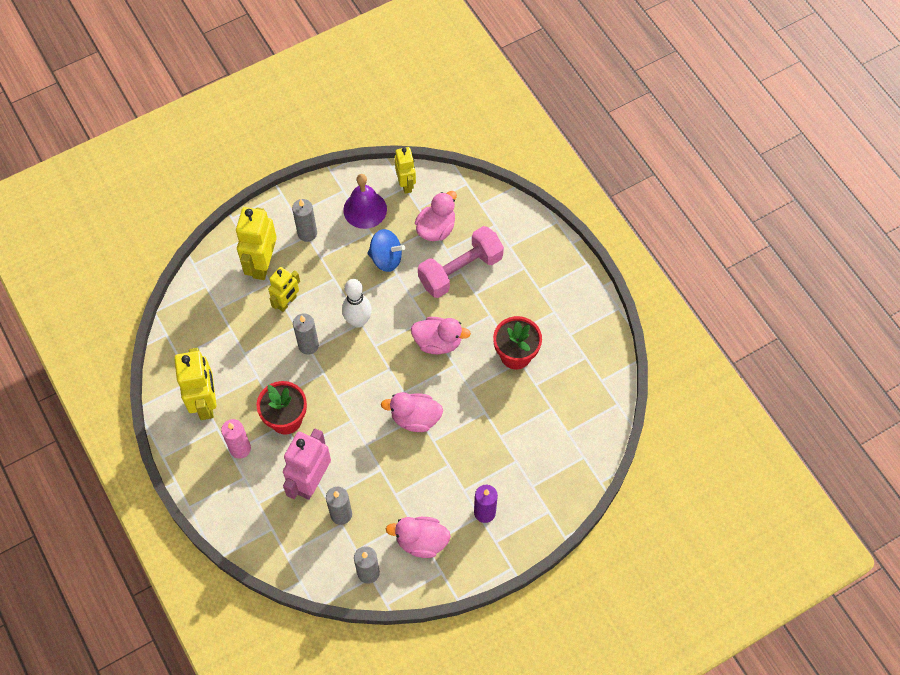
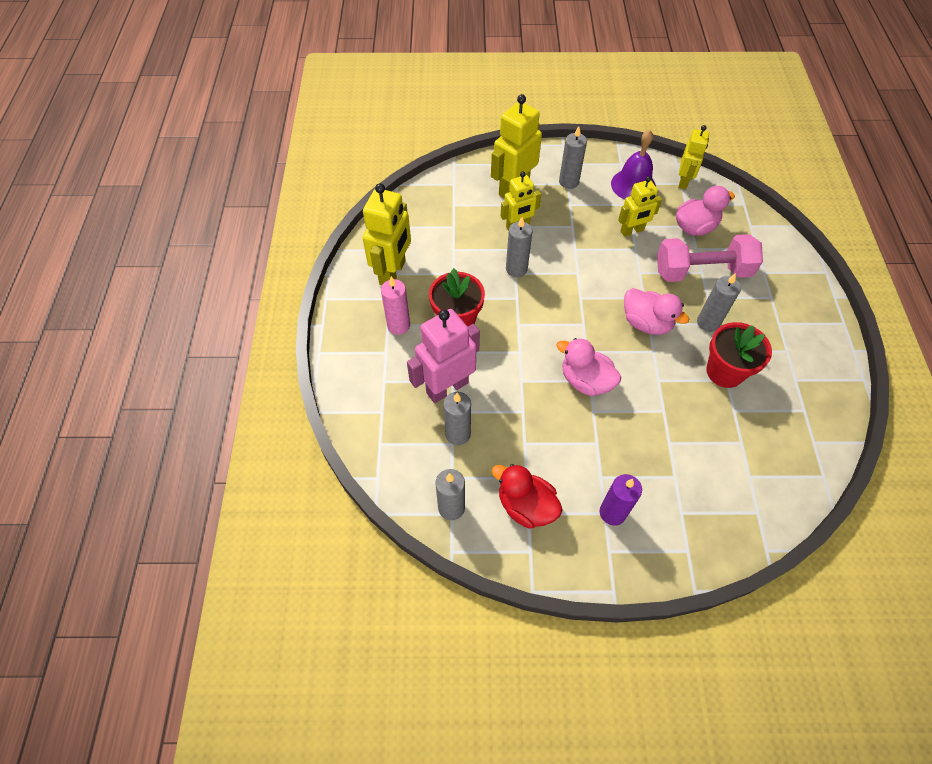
camera: 30 degrees right, 5 degrees down
white bowling pin [342,279,372,328] -> none
blue spinning top [367,229,405,272] -> yellow robot [618,176,662,236]
pink duck [386,517,451,558] -> red duck [492,464,563,529]
none -> grey candle [697,273,741,332]

